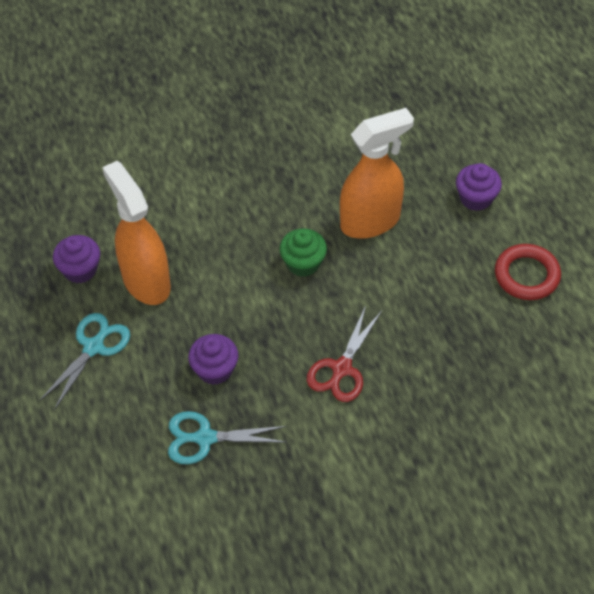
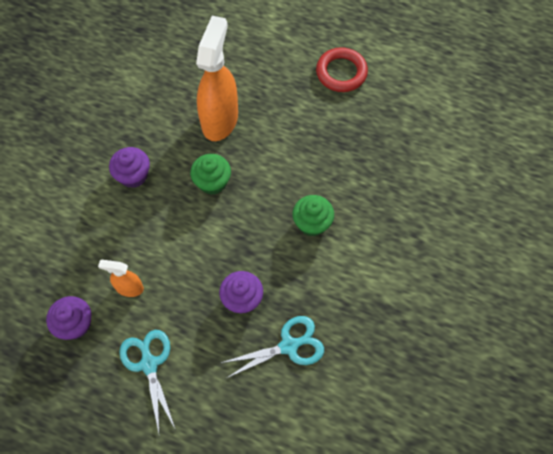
camera: 50 degrees left, 10 degrees up
orange spray bottle [102,161,171,305] -> orange spray bottle [98,260,144,297], size x0.49
turquoise scissors [168,411,287,464] -> turquoise scissors turned 150 degrees counterclockwise [221,316,324,379]
red scissors [307,306,382,402] -> green cupcake [293,195,334,236]
purple cupcake [456,163,502,211] -> purple cupcake moved to [109,147,150,188]

